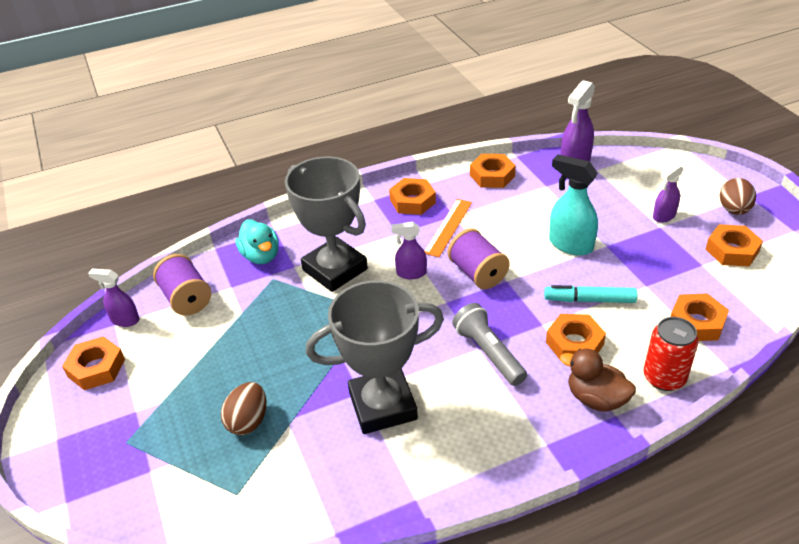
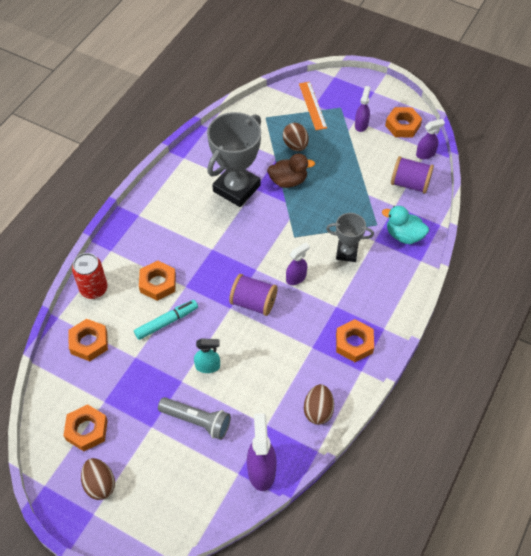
camera: 140 degrees right, 15 degrees up
grey trophy [285,157,368,292] -> grey trophy [326,213,374,262], size x0.55
orange ruler [425,199,472,257] -> orange ruler moved to [299,82,327,130]
grey flashlight [452,303,527,386] -> grey flashlight moved to [158,397,231,440]
orange nut [470,154,516,188] -> brown egg [304,384,334,425]
turquoise spray bottle [549,154,598,256] -> turquoise spray bottle [194,338,220,373], size x0.62
brown duck [560,349,636,412] -> brown duck moved to [267,154,315,188]
purple spray bottle [653,163,683,223] -> purple spray bottle moved to [355,86,370,132]

